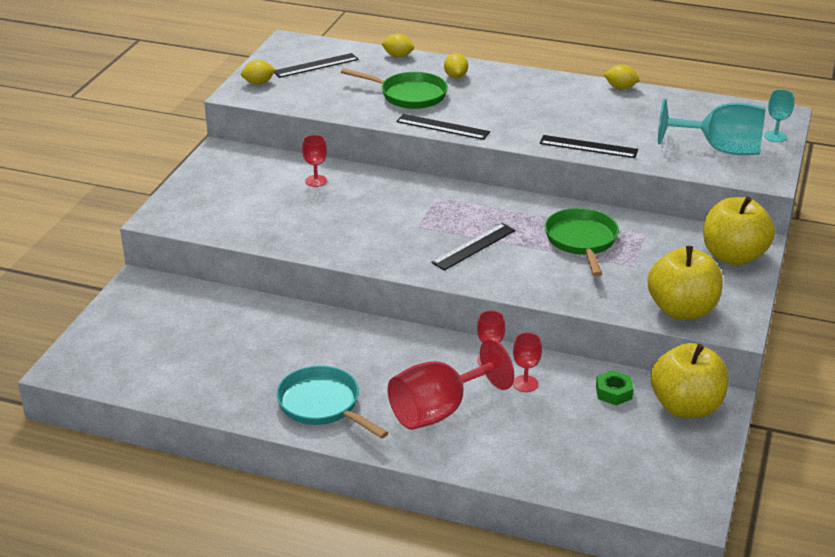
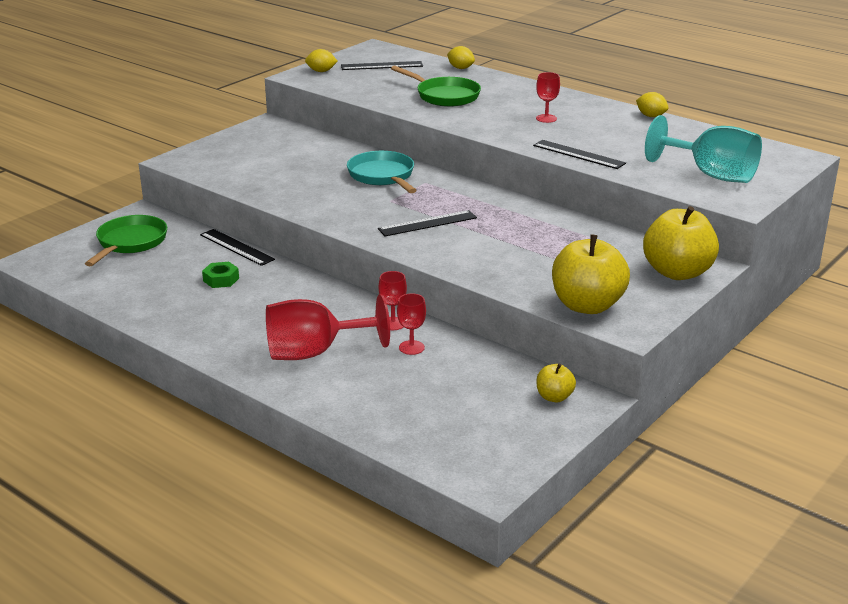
camera: 20 degrees right, 5 degrees down
turquoise pan [276,366,388,439] -> turquoise pan moved to [347,151,417,193]
red goblet [302,135,327,187] -> red goblet moved to [536,72,560,123]
black ruler [396,114,490,140] -> black ruler moved to [200,229,275,266]
yellow lemon [444,53,468,78] -> none
green pan [545,208,619,276] -> green pan moved to [85,215,167,266]
green nut [596,370,633,406] -> green nut moved to [202,262,239,288]
yellow apple [651,343,729,418] -> yellow apple [536,364,576,402], size x0.49
turquoise goblet [764,89,794,142] -> none

